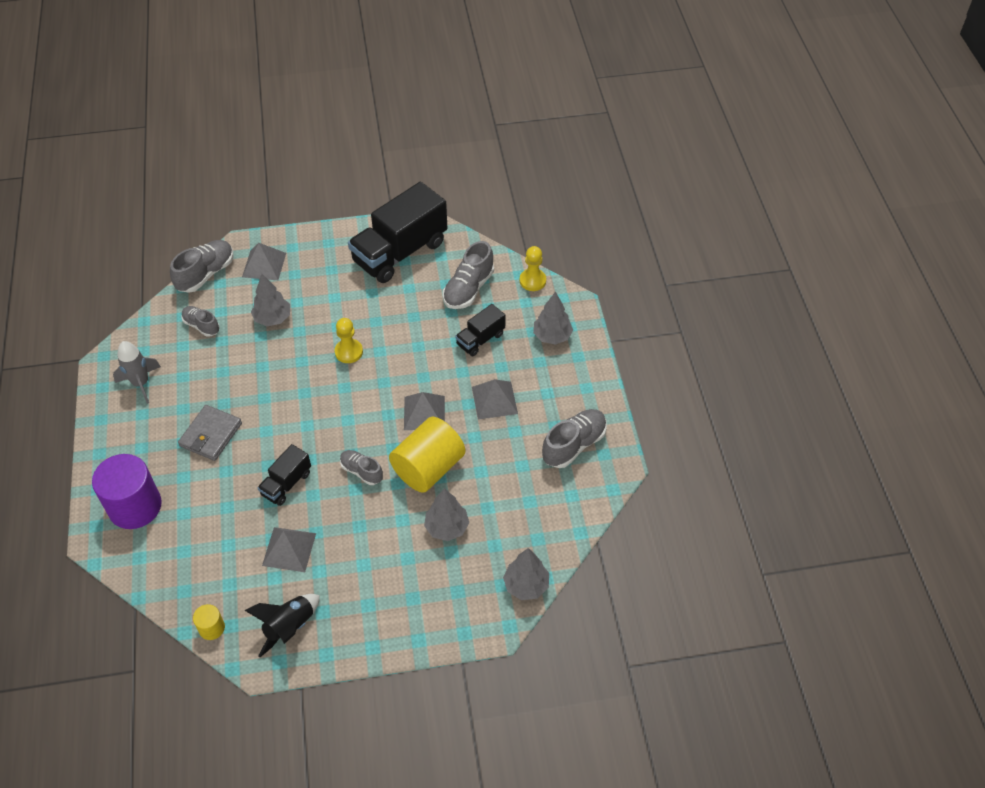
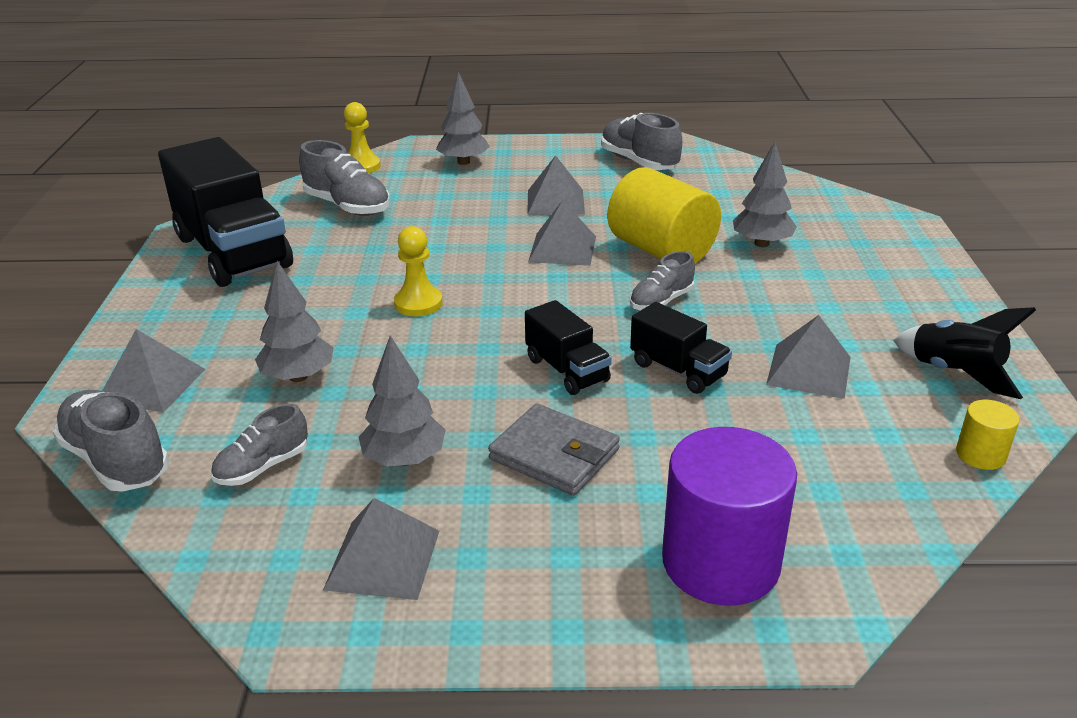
camera: 80 degrees left, 20 degrees down
grey rocket [113,341,161,404] -> grey pyramid [323,498,439,600]
black truck [455,304,506,357] -> black truck moved to [525,300,612,395]
grey tree [503,548,549,600] -> grey tree moved to [359,336,446,467]

